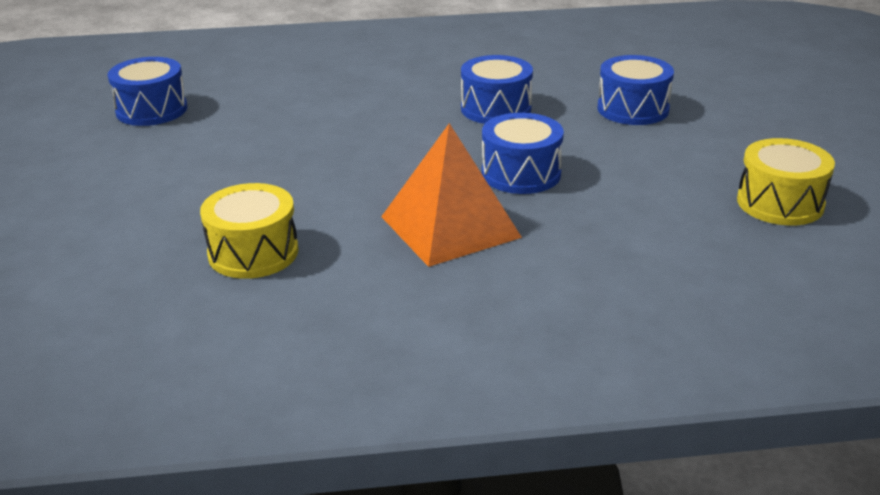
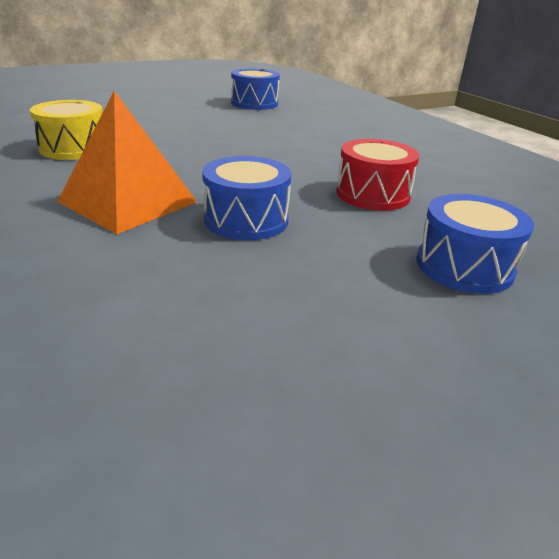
camera: 65 degrees right, 0 degrees up
blue drum [461,55,533,124] -> red drum [336,139,419,211]
yellow drum [737,138,835,226] -> none

